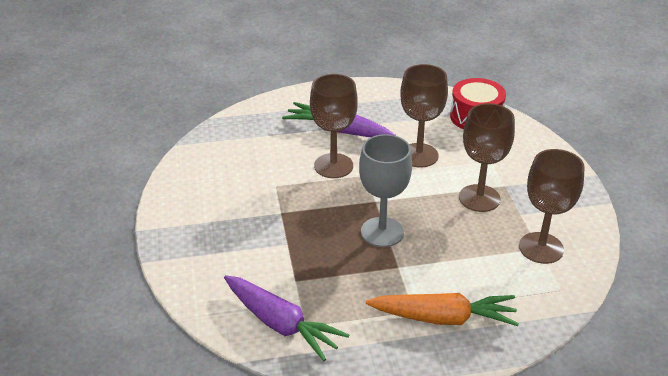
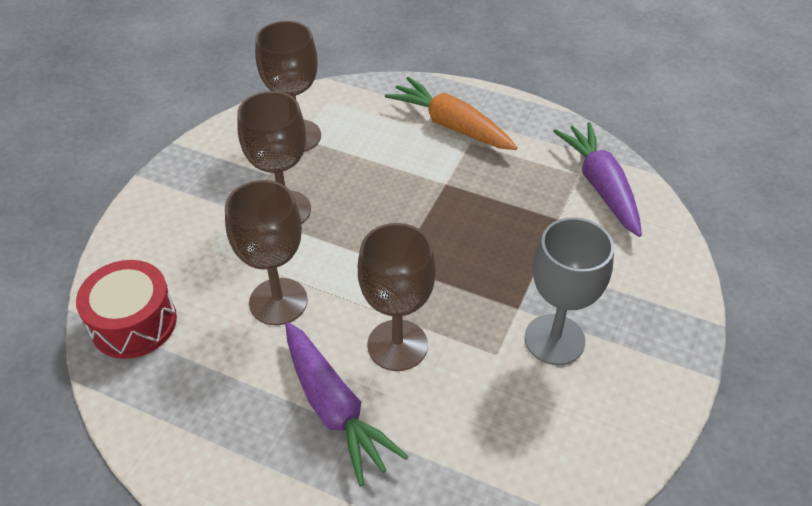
camera: 145 degrees left, 10 degrees up
grey goblet [359,134,412,247] -> grey goblet moved to [525,217,614,365]

